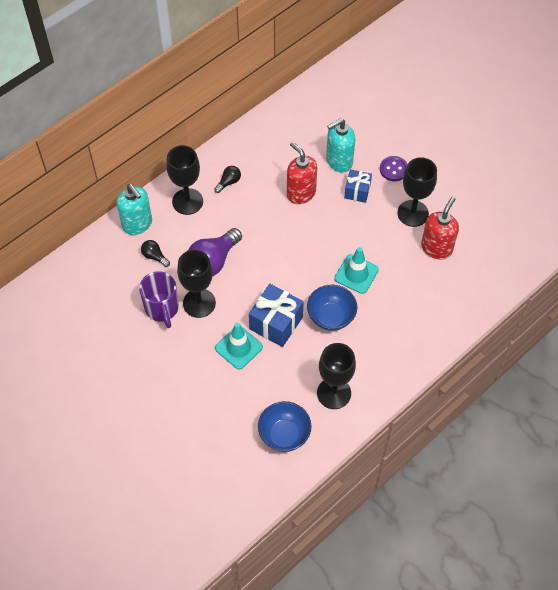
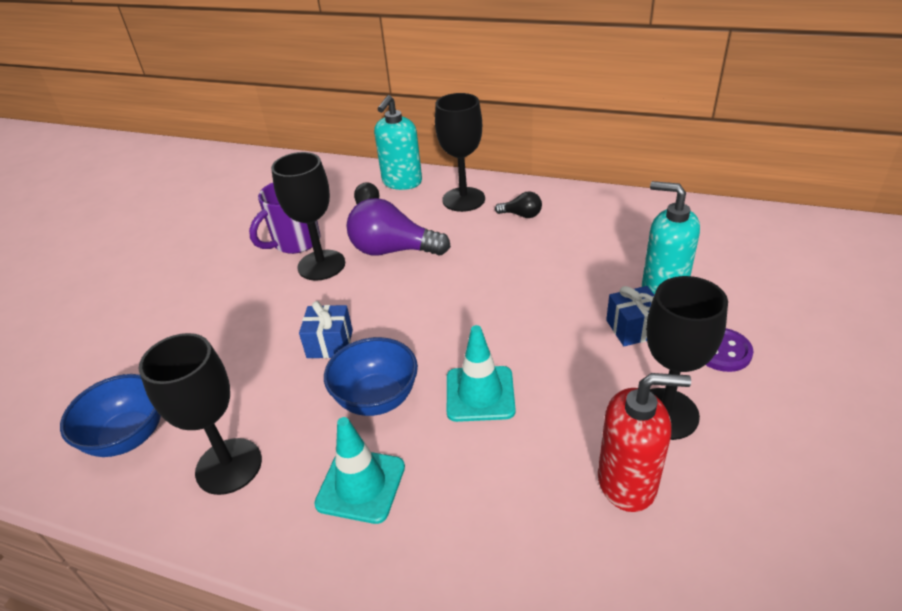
camera: 65 degrees right, 20 degrees down
turquoise traffic cone [215,323,263,370] -> turquoise traffic cone moved to [314,417,405,524]
blue gift [249,284,304,347] -> blue gift [299,301,353,358], size x0.61
red soap dispenser [287,142,317,204] -> none

